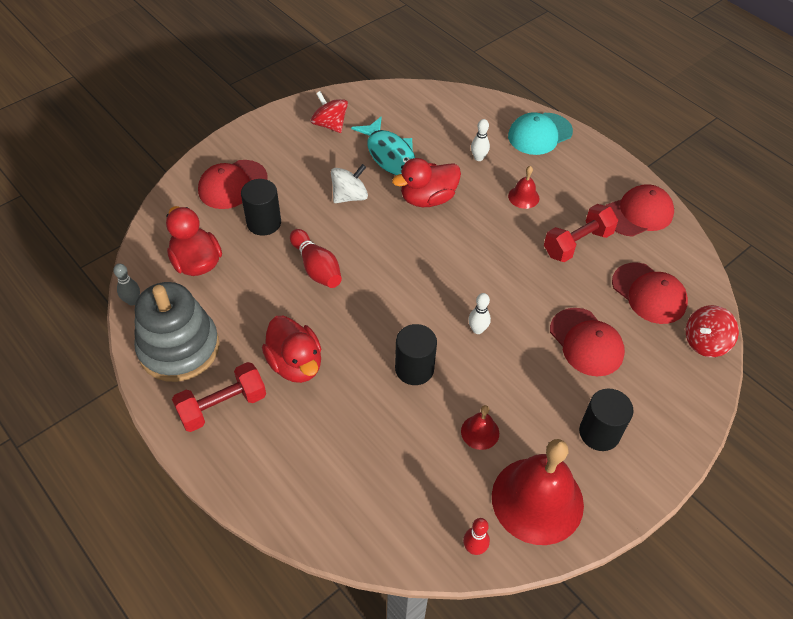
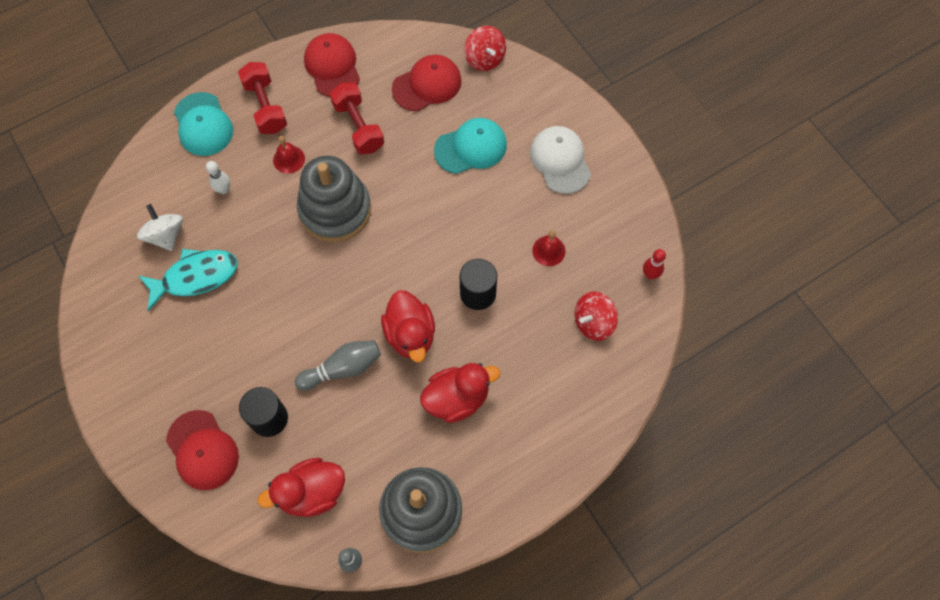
camera: 80 degrees left, 15 degrees up
red dumbbell [172,362,266,432] -> red dumbbell moved to [238,62,287,134]
red bowling pin [290,229,342,288] -> grey bowling pin [295,340,381,391]
red spinning top [311,91,348,133] -> red spinning top moved to [574,291,618,341]
white spinning top [331,164,368,203] -> white spinning top moved to [137,204,183,251]
red duck [392,158,461,207] -> red duck moved to [381,290,435,362]
white bowling pin [468,293,491,334] -> none
red bell [492,439,584,545] -> none
red cap [550,308,625,376] -> turquoise cap [434,118,507,174]
black cylinder [579,388,634,451] -> white cap [530,126,591,194]
none -> grey stacking toy [297,156,371,242]

